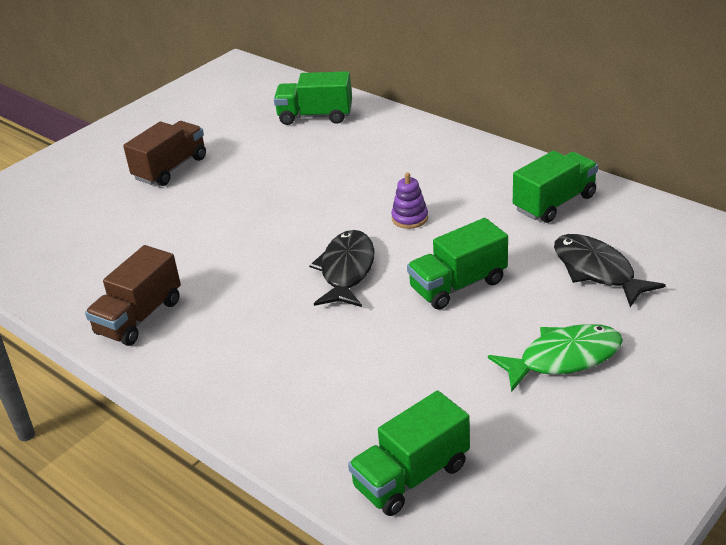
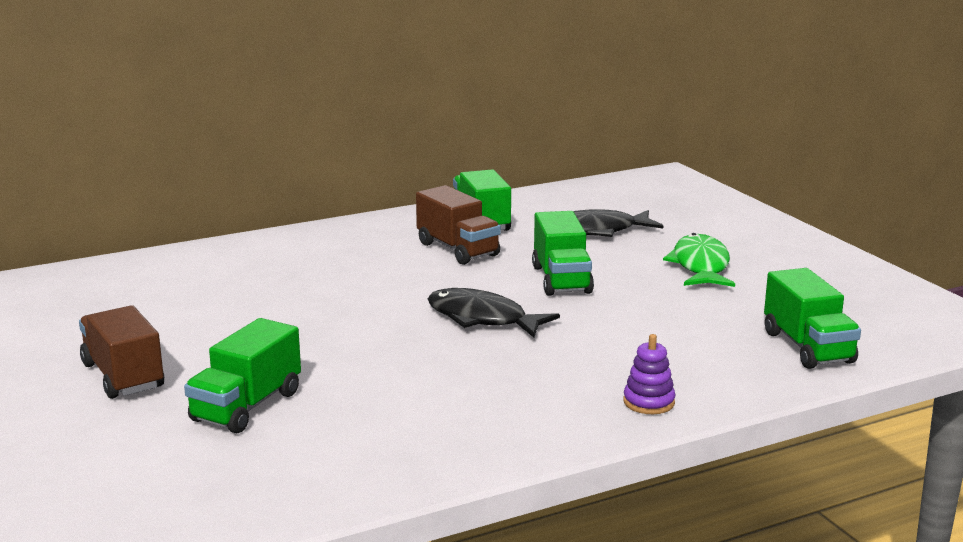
camera: 70 degrees left, 15 degrees down
brown truck [85,245,181,346] -> brown truck moved to [416,185,501,265]
green truck [274,71,352,125] -> green truck moved to [184,318,301,433]
purple stacking toy [391,172,428,229] -> purple stacking toy moved to [623,334,676,414]

